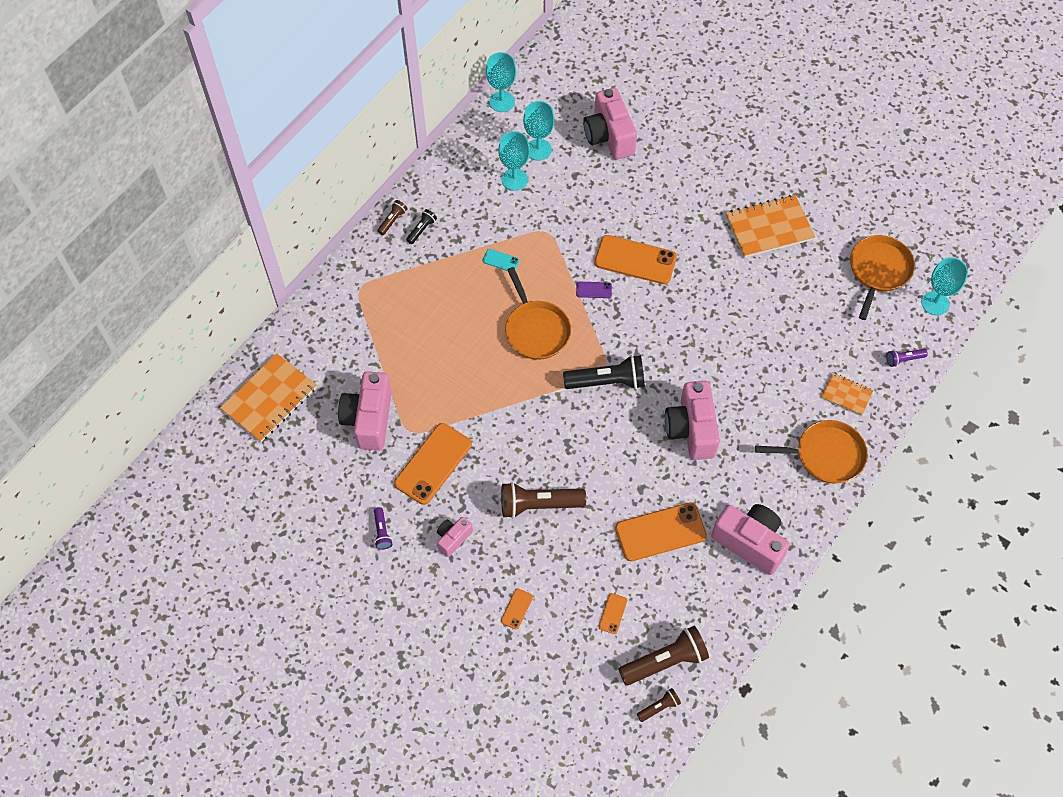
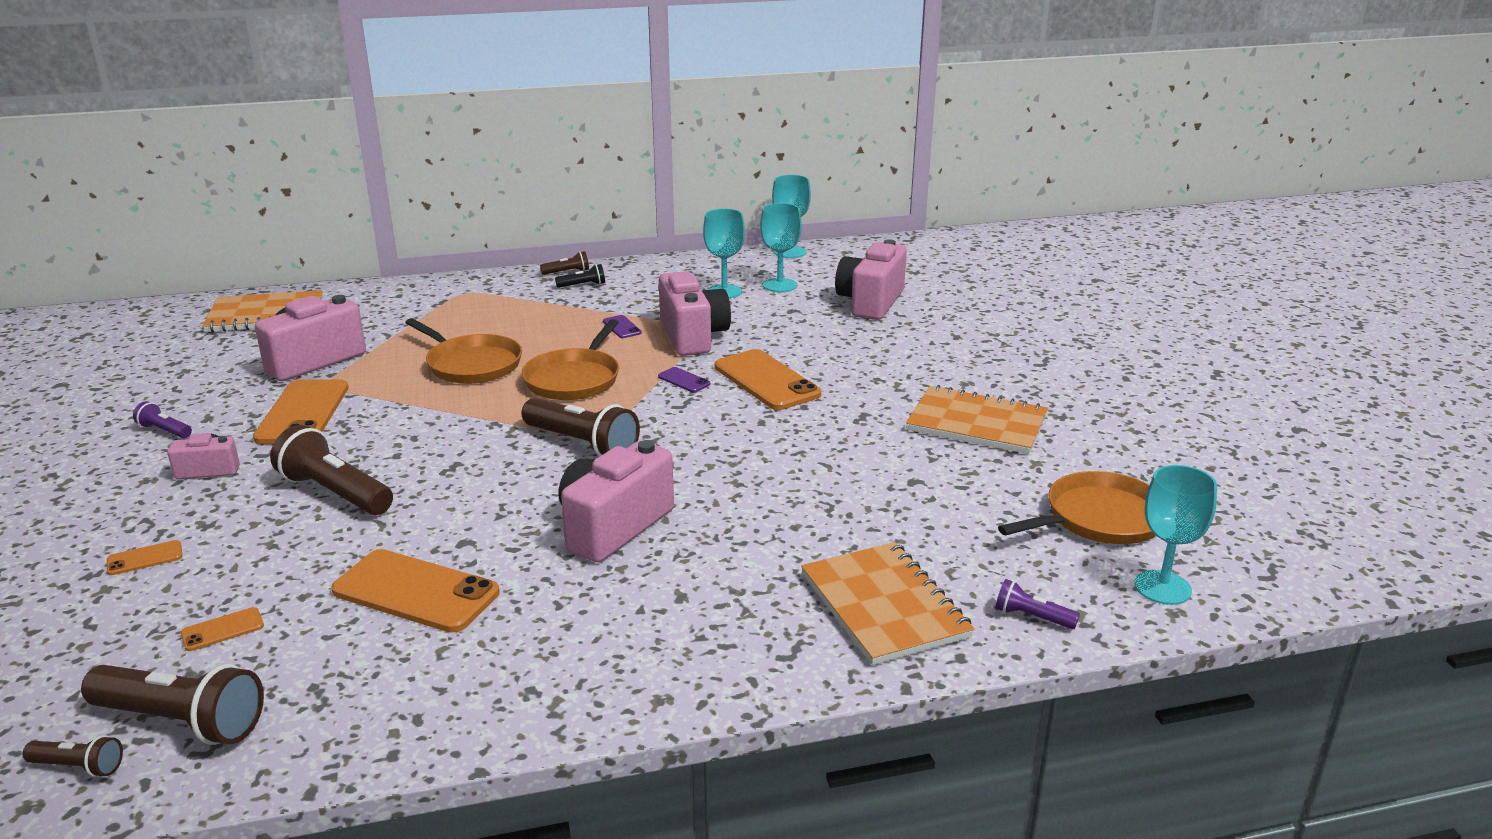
camera: 40 degrees right, 35 degrees down
purple flashlight [374,507,392,550] -> purple flashlight turned 90 degrees clockwise [133,401,192,438]
orange phone [394,423,472,505] -> orange phone turned 75 degrees counterclockwise [253,379,348,444]
turquoise phone [482,249,520,271] -> purple phone [603,315,642,338]
black flashlight [563,355,645,389] -> brown flashlight [522,398,640,457]
pink camera [711,504,790,575] -> pink camera moved to [659,271,731,356]
orange pan [755,420,867,483] -> orange pan moved to [405,318,522,384]
orange notebook [821,373,874,416] -> orange notebook [801,542,975,665], size x1.83

